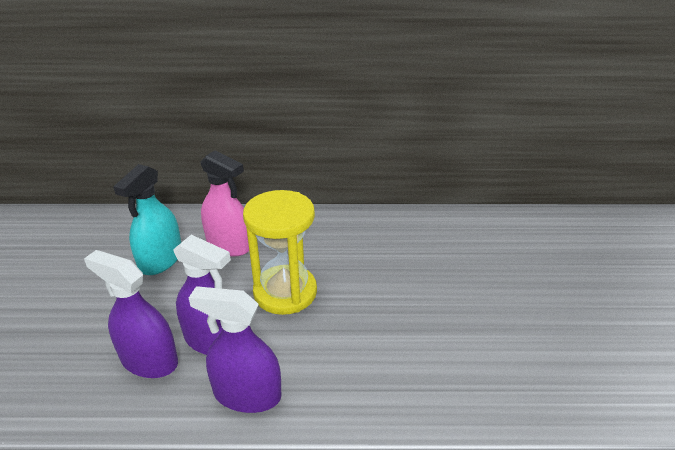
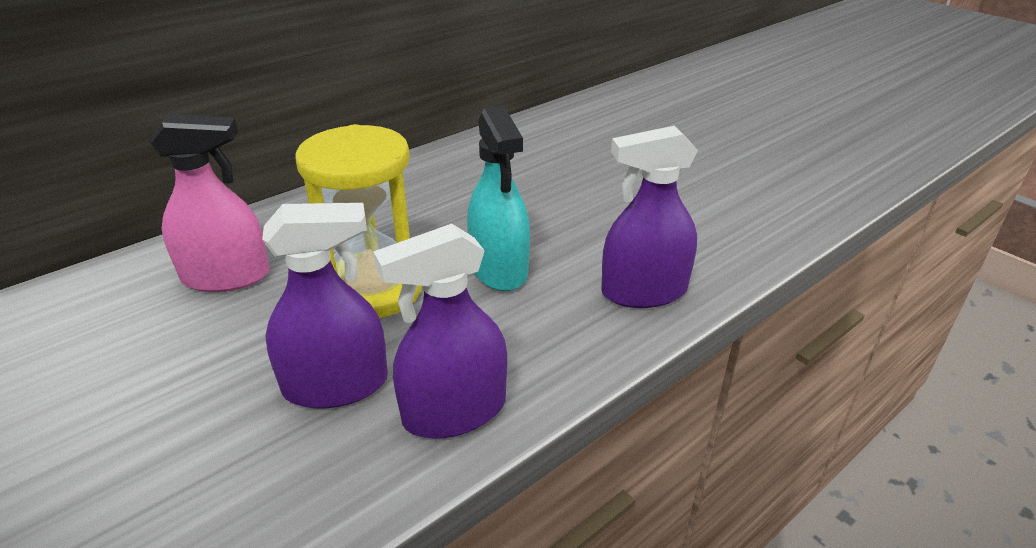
camera: 40 degrees left, 0 degrees up
purple spray bottle [84,250,178,378] -> purple spray bottle moved to [601,126,698,308]
turquoise spray bottle [113,164,181,275] -> turquoise spray bottle moved to [467,106,530,291]

